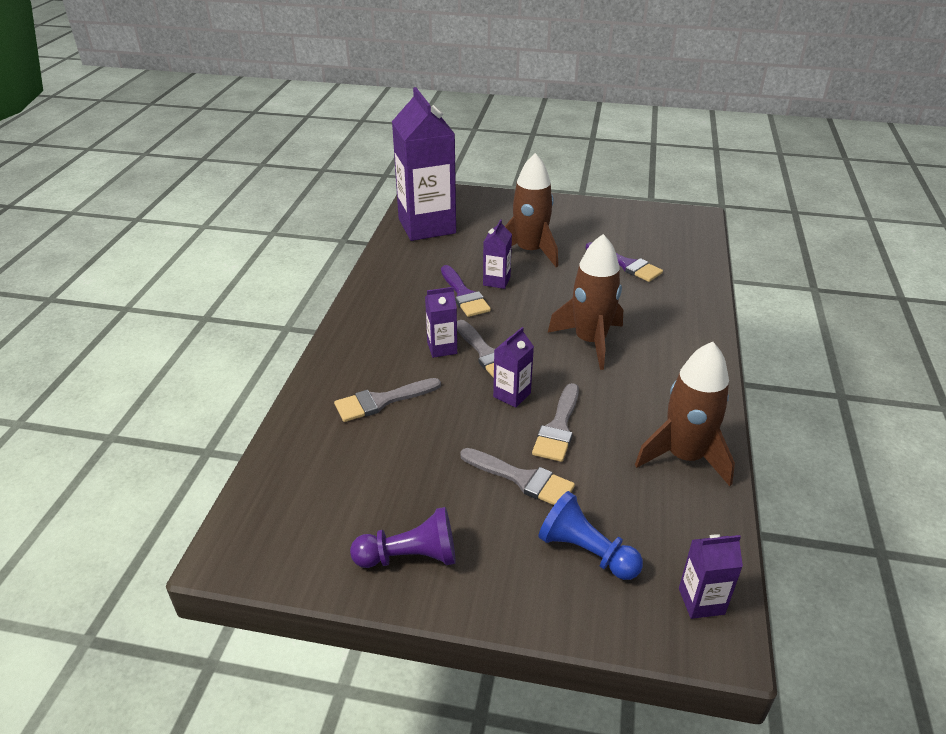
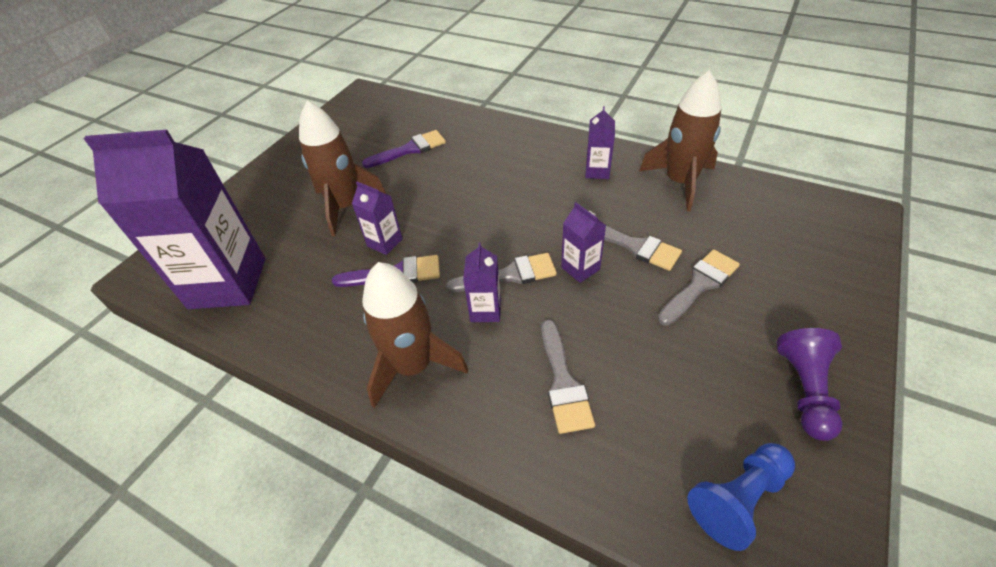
camera: 70 degrees left, 10 degrees up
blue pawn [538,491,643,580] -> blue pawn moved to [687,443,795,551]
brown rocket [548,234,623,370] -> brown rocket moved to [362,262,468,408]
purple carton [679,534,743,619] -> purple carton moved to [585,106,615,179]

